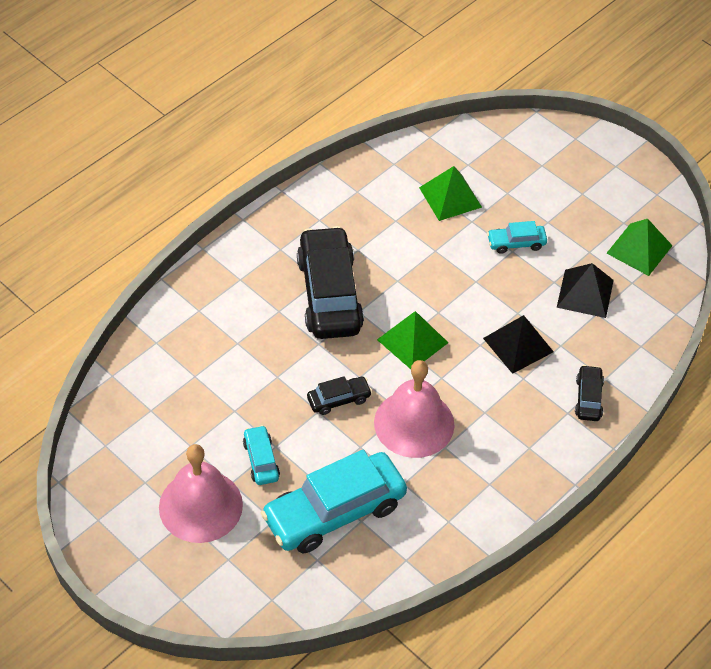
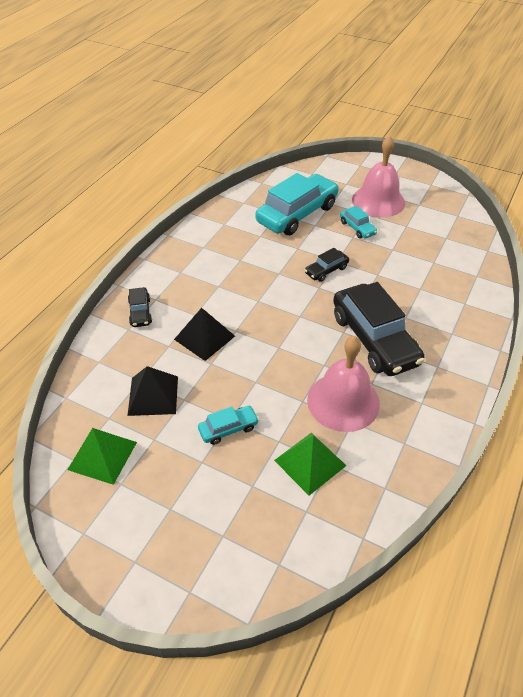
camera: 165 degrees right, 5 degrees down
pink bell [374,360,455,458] -> pink bell moved to [307,336,380,432]
green pyramid [377,311,448,369] -> none

